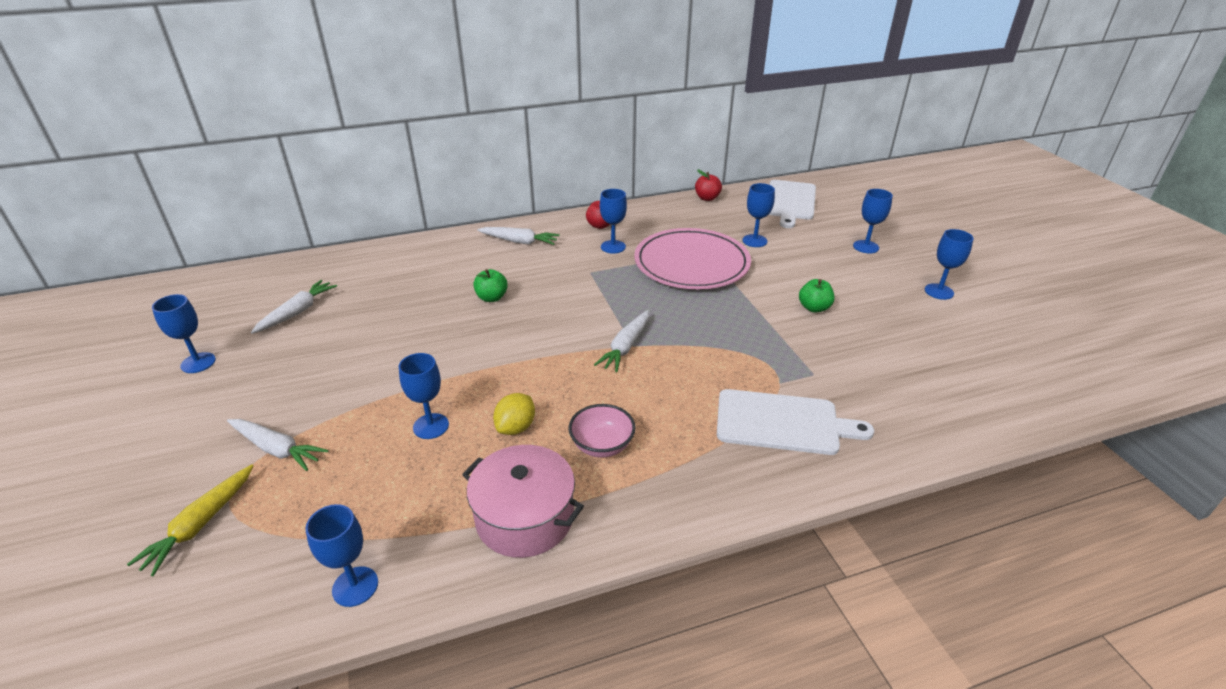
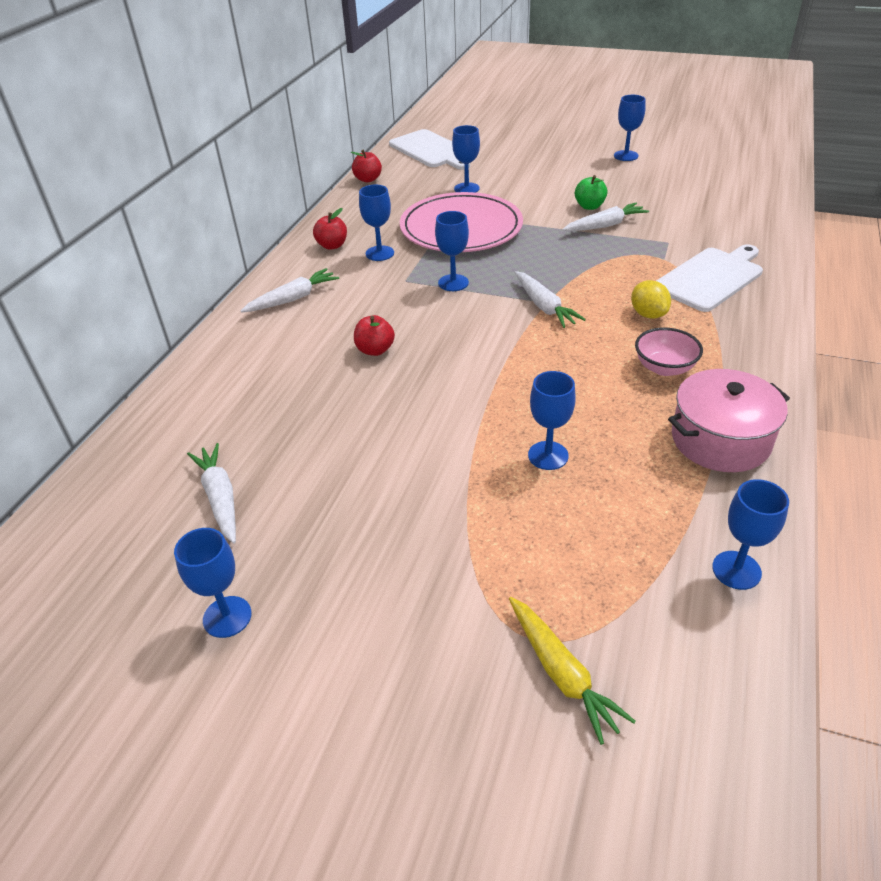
camera: 50 degrees left, 5 degrees up
white carrot [227,419,329,471] -> white carrot moved to [562,203,649,231]
green apple [473,269,508,302] -> red apple [354,315,395,356]
yellow lemon [493,393,535,435] -> yellow lemon moved to [631,280,671,319]
blue goblet [853,189,893,253] -> blue goblet moved to [435,211,469,291]

